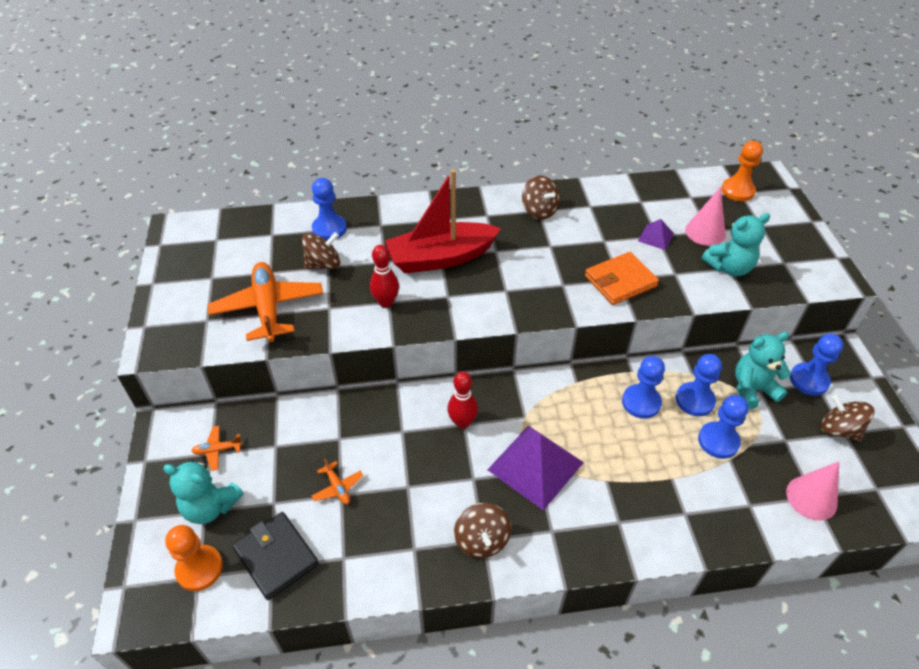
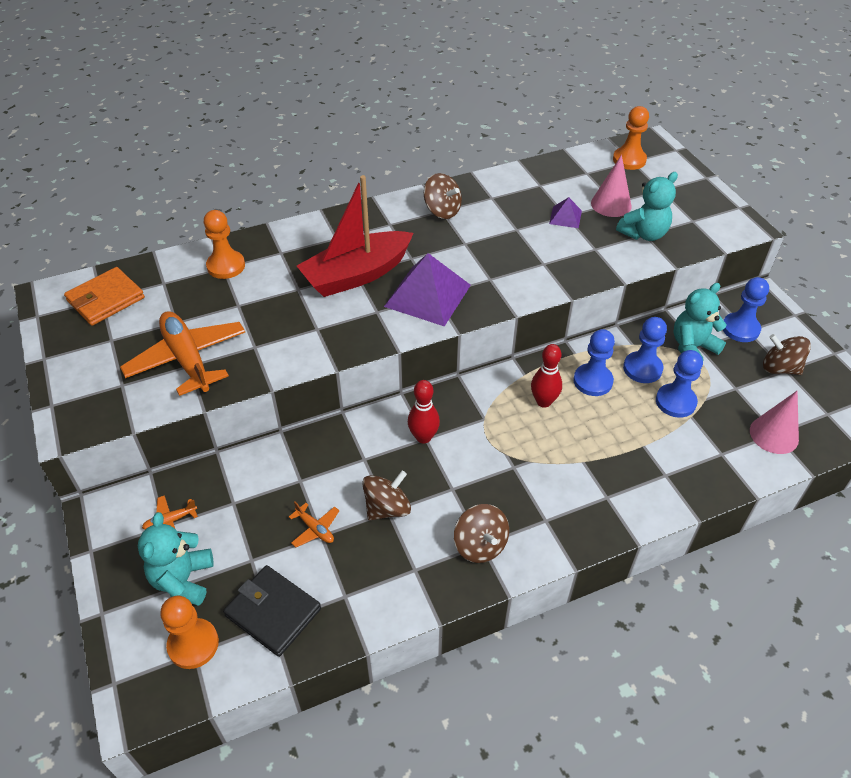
camera: 15 degrees left, 0 degrees up
turquoise teddy bear [163,459,244,524] -> turquoise teddy bear turned 90 degrees clockwise [138,512,214,606]
brown spinning top [302,232,340,269] -> brown spinning top moved to [362,470,411,520]
blue pawn [312,178,347,240] -> orange pawn [204,210,245,279]
red bowling pin [370,245,399,308] -> red bowling pin moved to [531,344,562,408]
purple pyramid [488,425,584,511] -> purple pyramid moved to [384,253,471,327]
orange wallet [585,252,659,305] -> orange wallet moved to [64,267,145,326]

